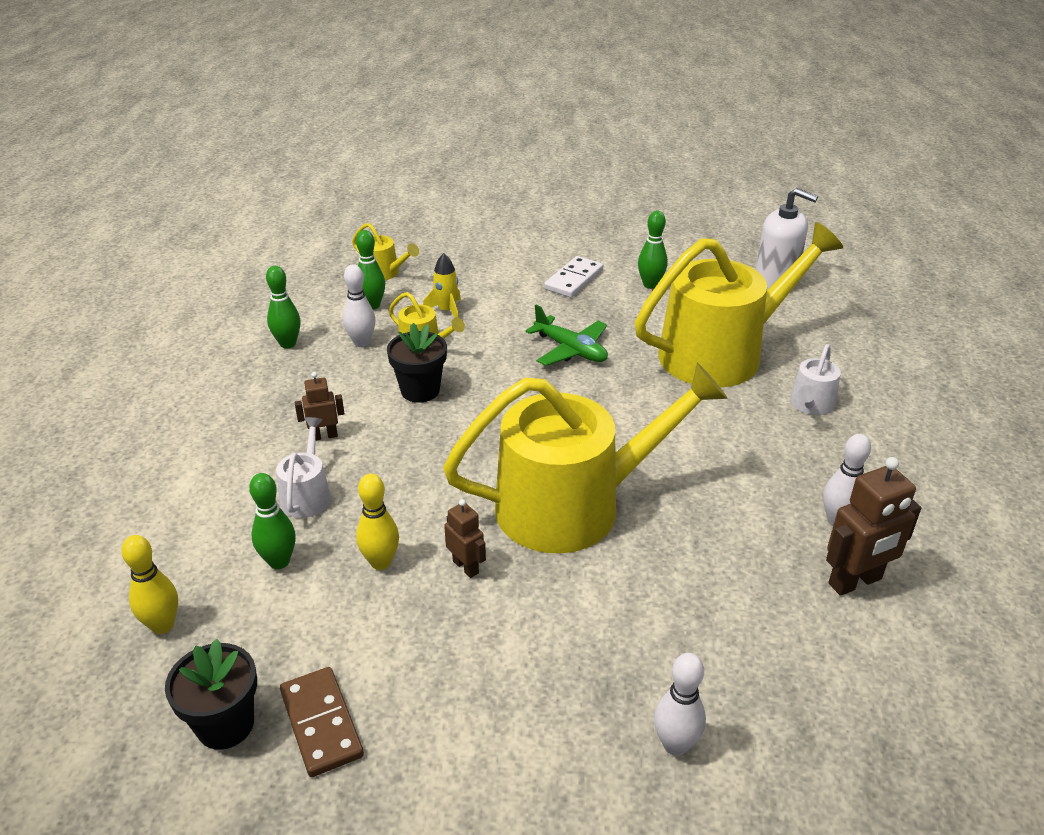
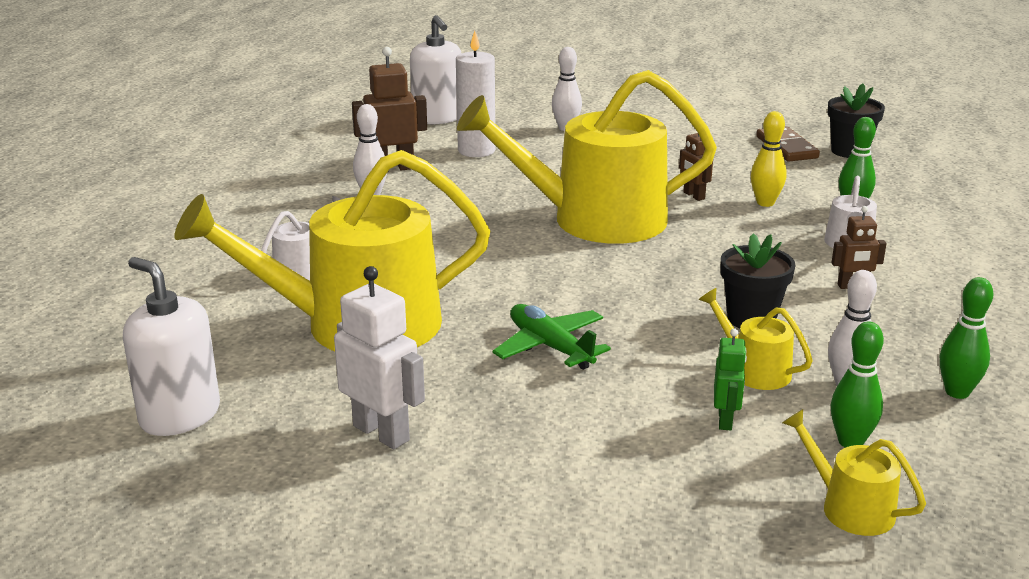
camera: 170 degrees left, 10 degrees down
yellow bowling pin [121,535,178,634] -> none
yellow rocket [423,253,461,318] -> green robot [714,329,747,430]
white domino [544,256,603,298] -> none
green bowling pin [638,211,668,289] -> white robot [334,266,425,449]
none -> white soap dispenser [410,15,462,124]
none -> white candle [456,31,495,157]

